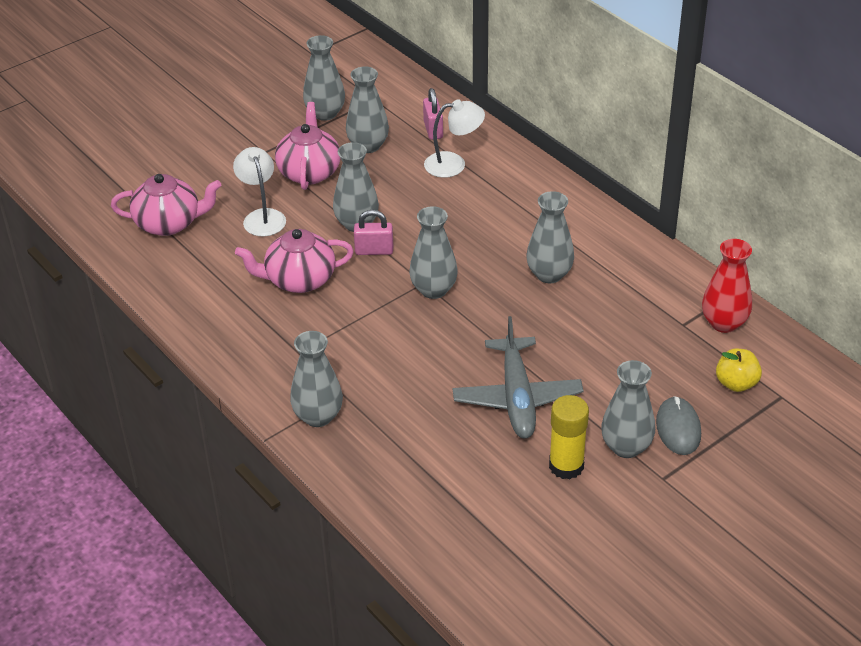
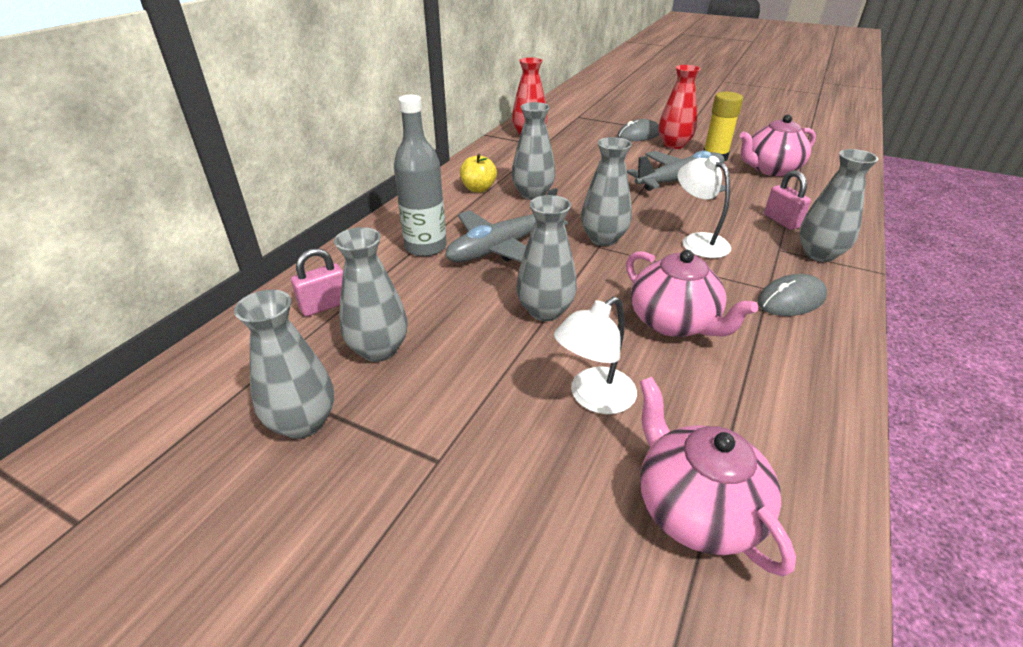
camera: 115 degrees left, 5 degrees down
pink teapot [275,102,341,190] -> pink teapot moved to [740,114,816,176]
pink padlock [354,210,393,255] -> pink padlock moved to [764,170,811,230]
white lamp [424,99,485,178] -> white lamp moved to [677,156,731,258]
grey vase [601,360,655,458] -> red vase [659,65,701,149]
yellow apple [716,349,762,392] -> yellow apple moved to [460,153,497,192]
none -> grey bottle [394,95,447,257]
none -> grey plane [445,188,568,262]
none -> grey mouse [757,274,827,316]

